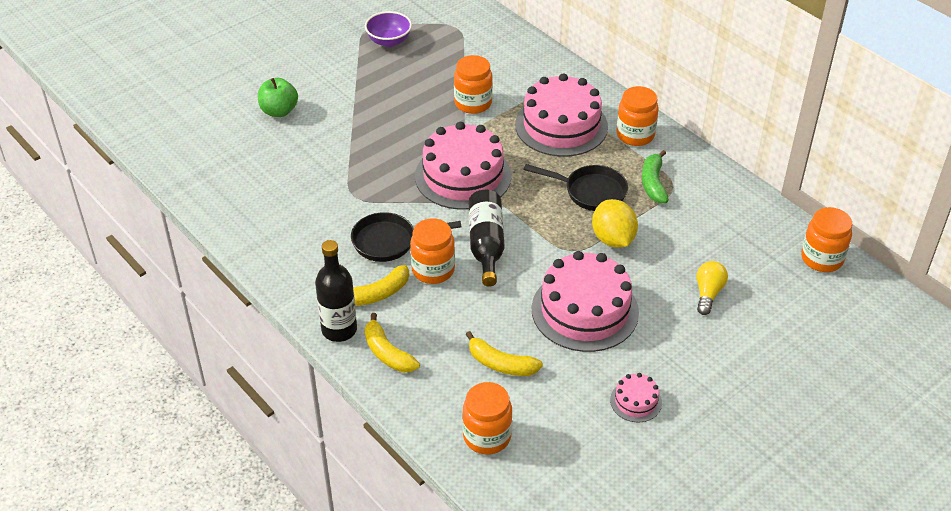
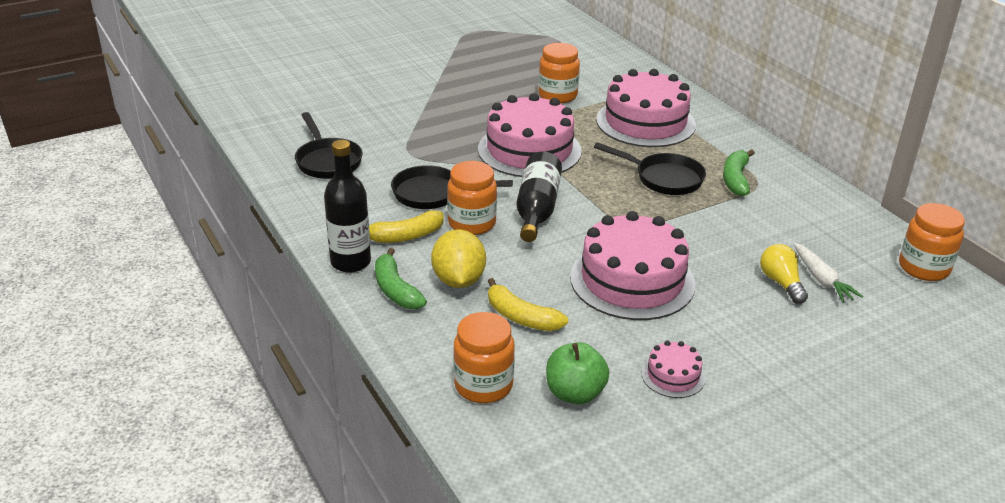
camera: 10 degrees right, 10 degrees down
green apple [258,78,298,117] -> green apple moved to [546,342,609,404]
purple bowl [365,11,412,47] -> none
yellow banana [365,313,420,372] -> green banana [375,248,427,309]
yellow lemon [592,199,638,248] -> yellow lemon moved to [431,229,486,288]
orange jar [616,86,659,146] -> none
yellow light bulb [697,261,728,315] -> yellow light bulb turned 45 degrees counterclockwise [760,244,808,304]
none -> black pan [295,112,363,179]
none -> white carrot [793,243,863,303]

